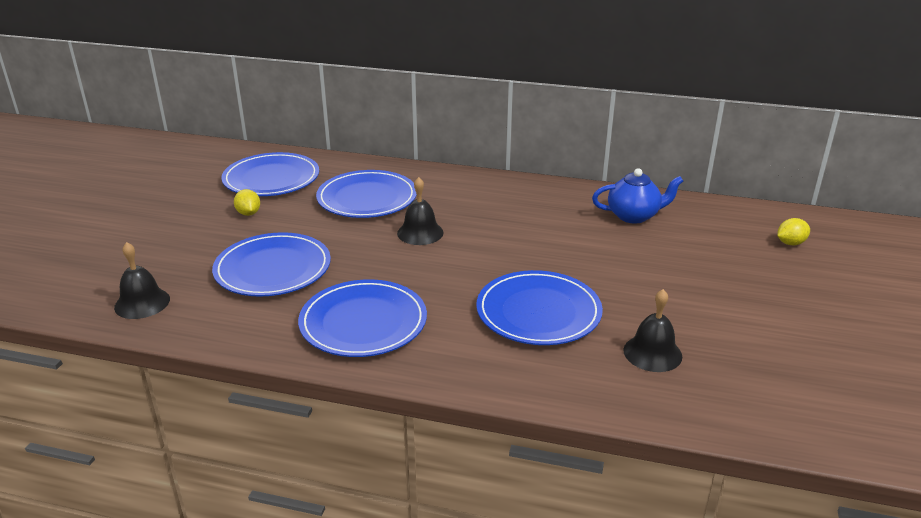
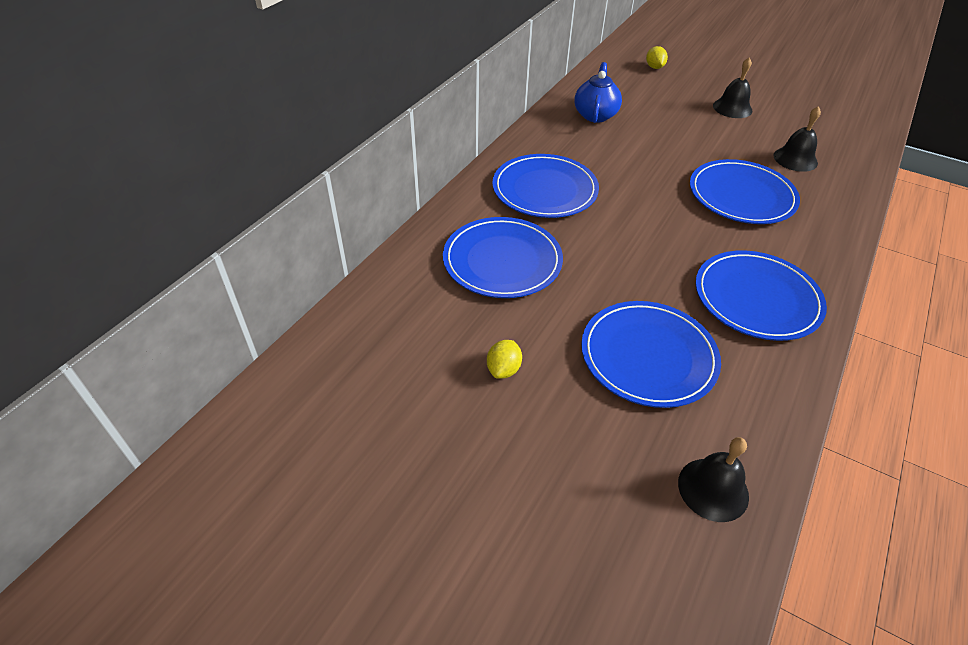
camera: 75 degrees left, 15 degrees up
blue plate [221,152,319,196] -> blue plate moved to [492,154,599,218]
yellow lemon [234,189,260,216] -> yellow lemon turned 60 degrees counterclockwise [487,340,522,379]
black bell [397,177,444,245] -> black bell moved to [713,58,752,118]

